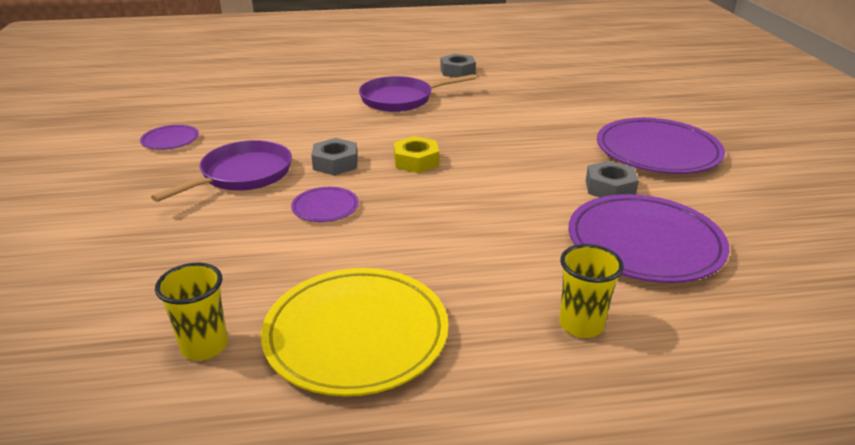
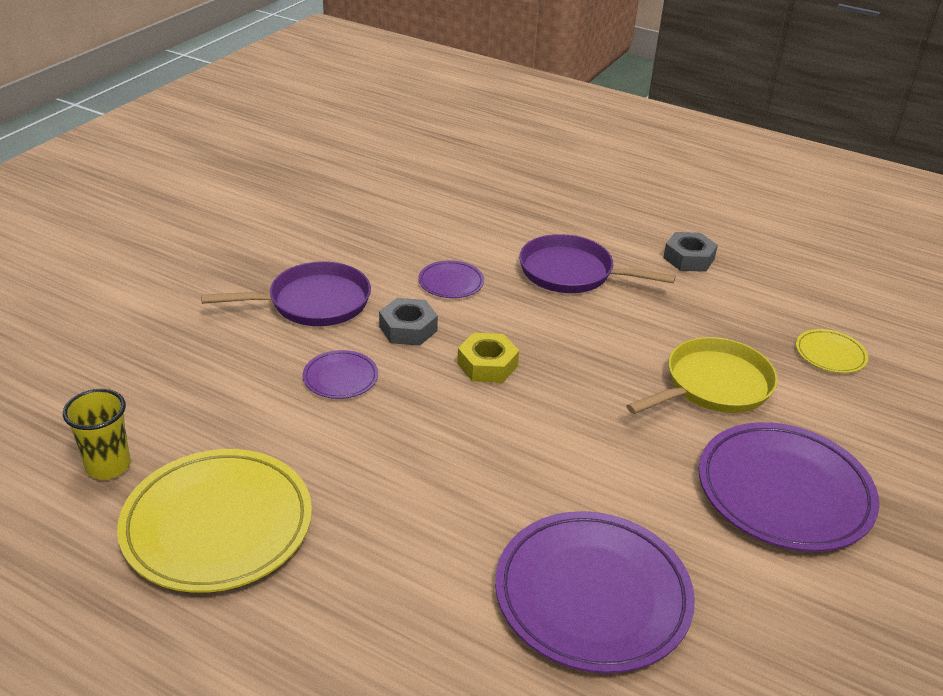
camera: 35 degrees right, 5 degrees up
purple plate [140,125,199,150] -> purple plate moved to [418,260,484,298]
yellow cup [559,244,624,338] -> none
grey nut [586,161,639,197] -> none
none -> yellow pan [626,337,778,414]
none -> yellow plate [796,329,868,373]

